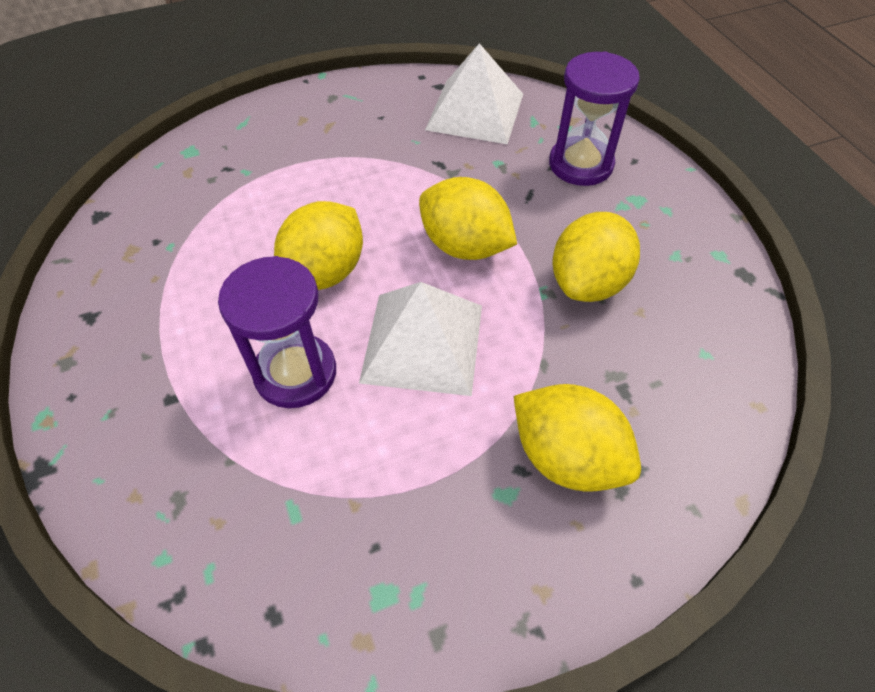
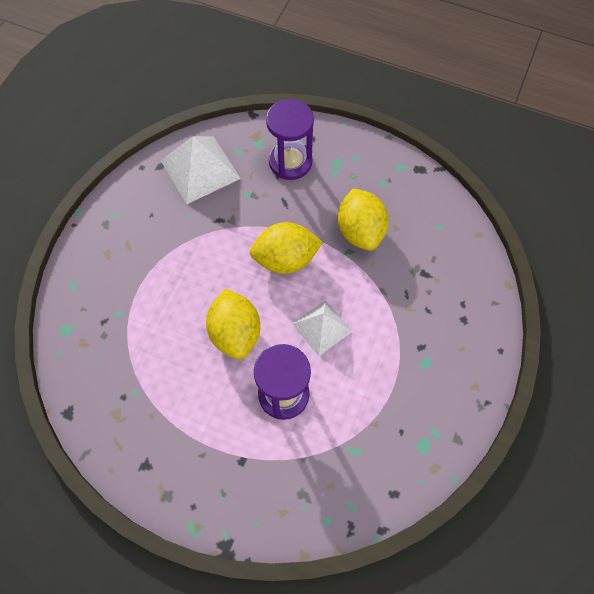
camera: 45 degrees left, 10 degrees up
white pyramid [359,282,482,396] -> white pyramid [292,300,353,356], size x0.64
yellow lemon [514,384,641,492] -> none

